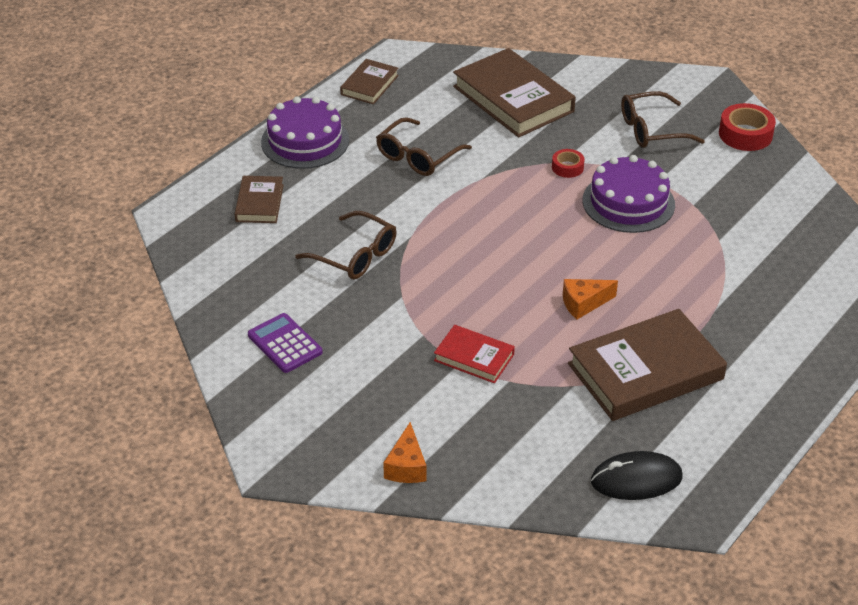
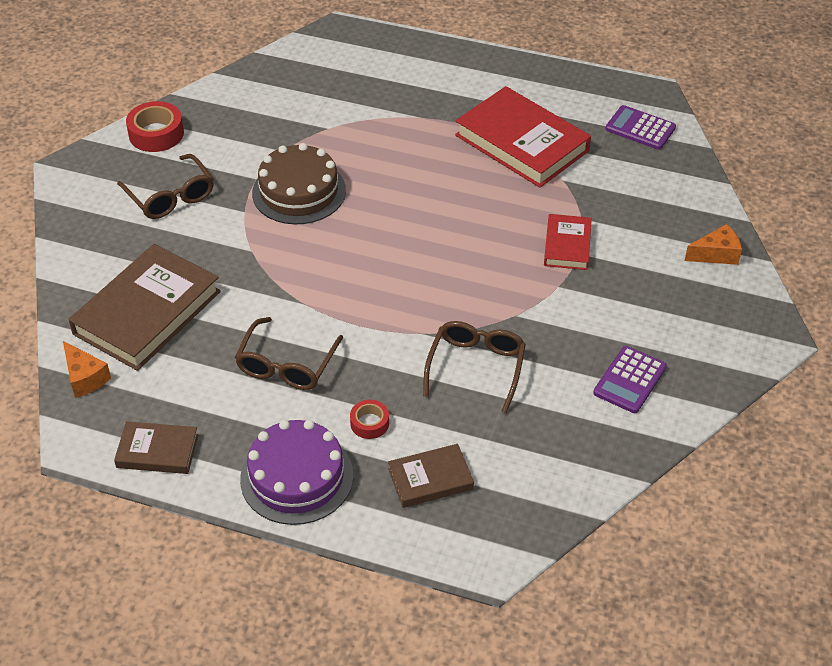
camera: 110 degrees left, 5 degrees up
brown glasses [376,117,472,176] -> brown glasses turned 90 degrees clockwise [235,317,343,390]
red tape [552,149,584,178] -> red tape moved to [350,400,389,439]
orange cheese [563,279,618,319] -> orange cheese moved to [63,341,111,398]
brown book [568,309,727,421] -> red book [455,86,591,188]
purple cake [582,155,675,233] -> brown cake [252,143,346,224]
black mouse [591,451,683,500] -> purple calculator [605,105,676,150]

